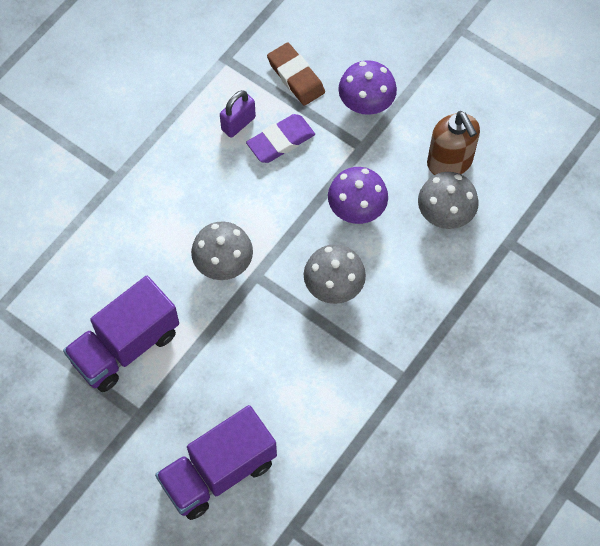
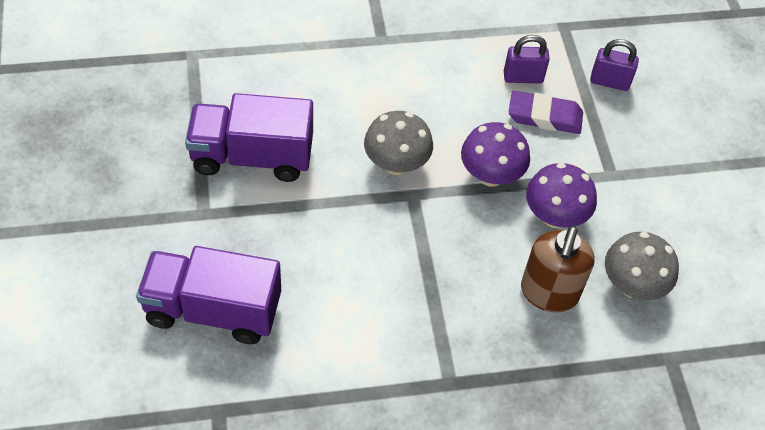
camera: 40 degrees right, 10 degrees down
brown eraser [267,43,325,106] -> purple padlock [590,39,639,91]
grey mushroom [304,244,366,304] -> none
purple mushroom [338,60,397,115] -> purple mushroom moved to [461,122,530,187]
brown soap dispenser [427,111,480,175] -> brown soap dispenser moved to [521,226,595,312]

